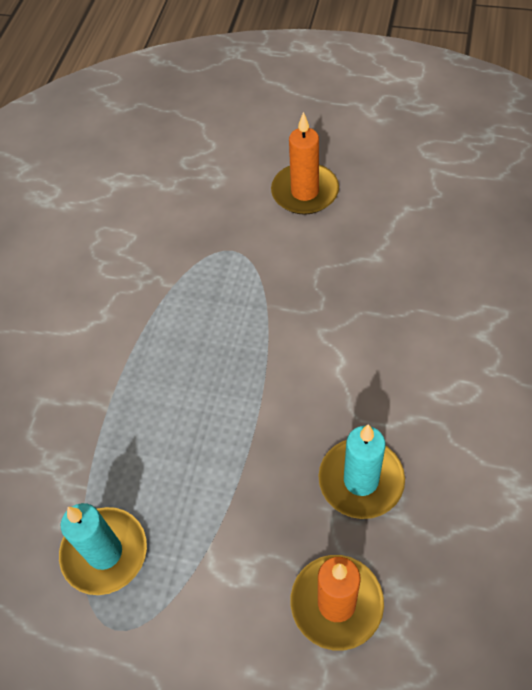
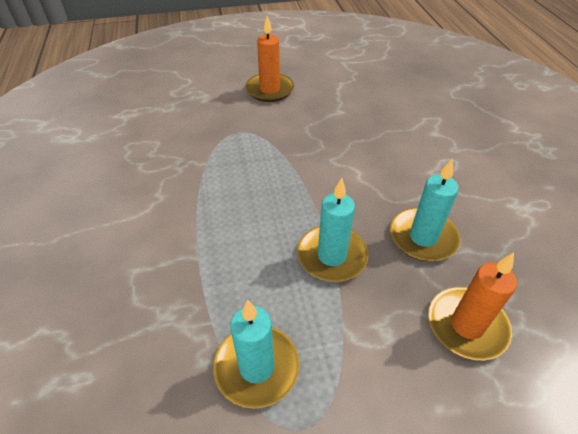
camera: 30 degrees left, 10 degrees down
none -> turquoise candle [297,178,369,282]

